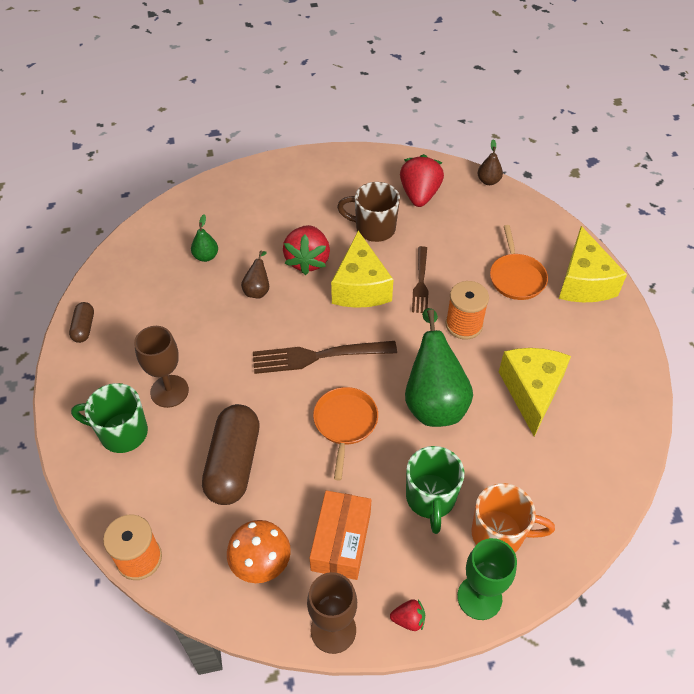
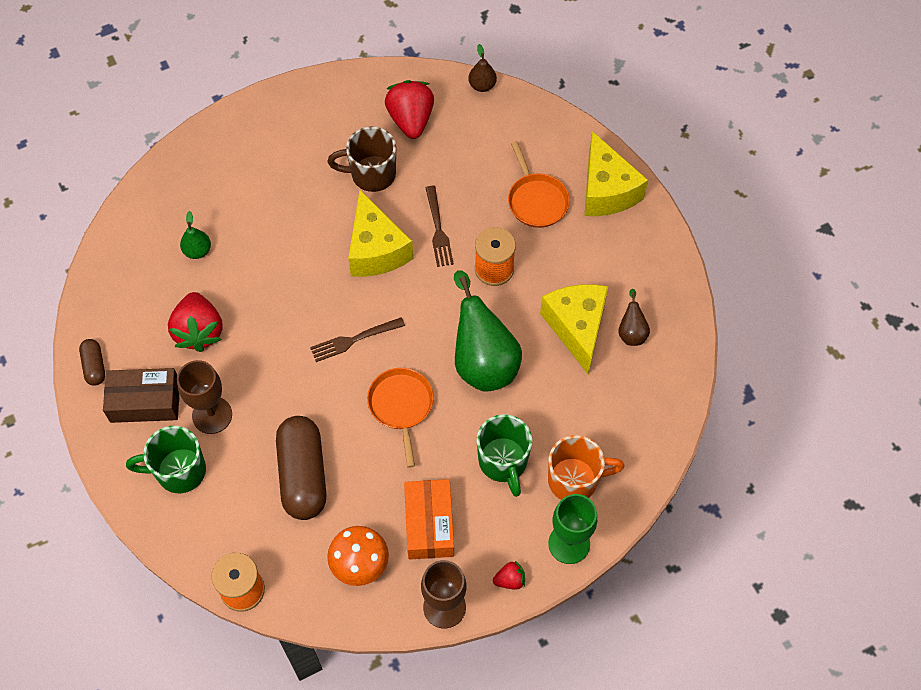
camera: 15 degrees left, 10 degrees up
brown pear [241,250,269,299] -> brown pear moved to [618,289,650,346]
brown fork [253,341,397,374] -> brown fork [310,317,405,362], size x0.64
red strawberry [283,225,330,275] -> red strawberry moved to [168,292,223,352]
none -> brown box [103,368,179,423]

